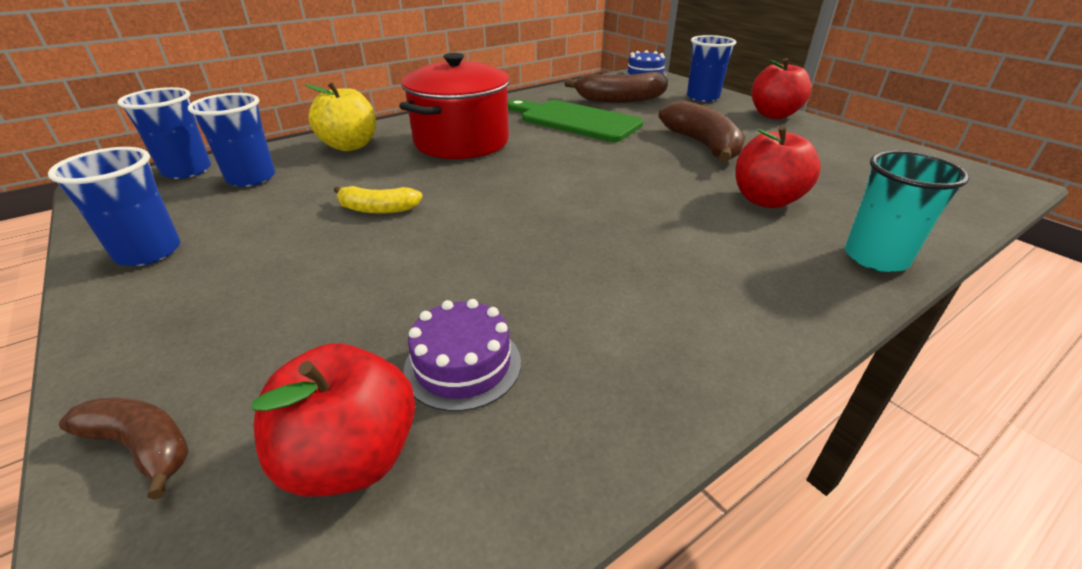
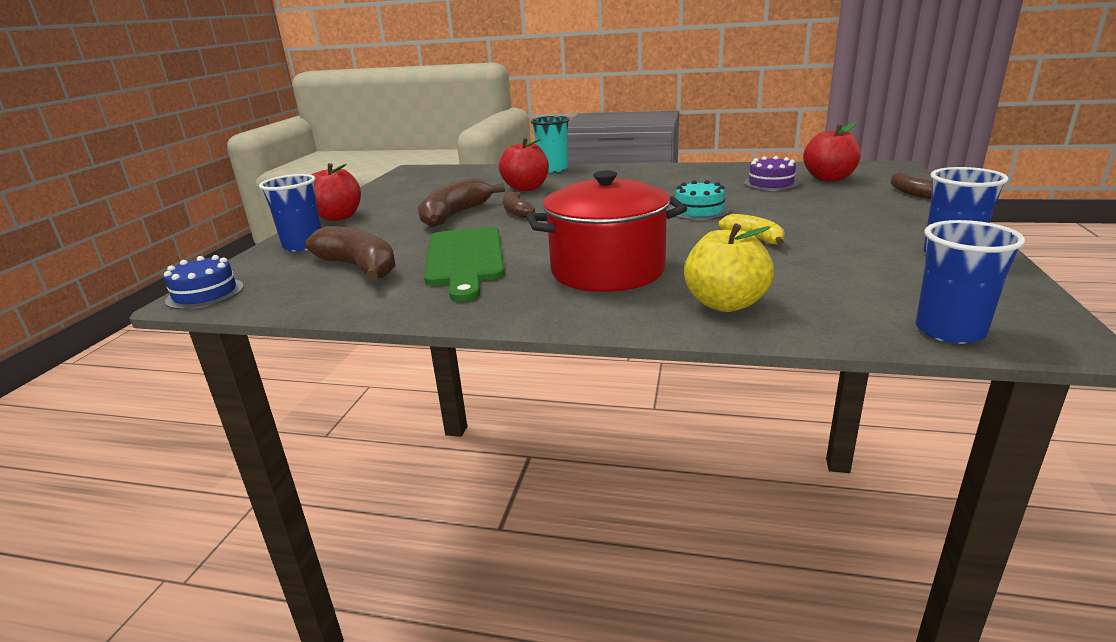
camera: 130 degrees left, 10 degrees down
blue cup [188,93,275,187] -> none
none -> brown banana [503,191,535,218]
none -> turquoise cake [670,180,729,220]

